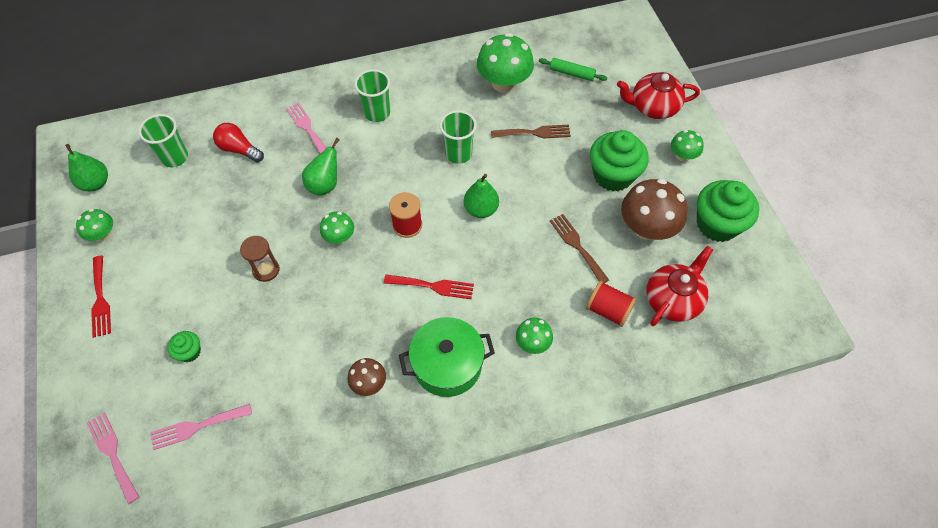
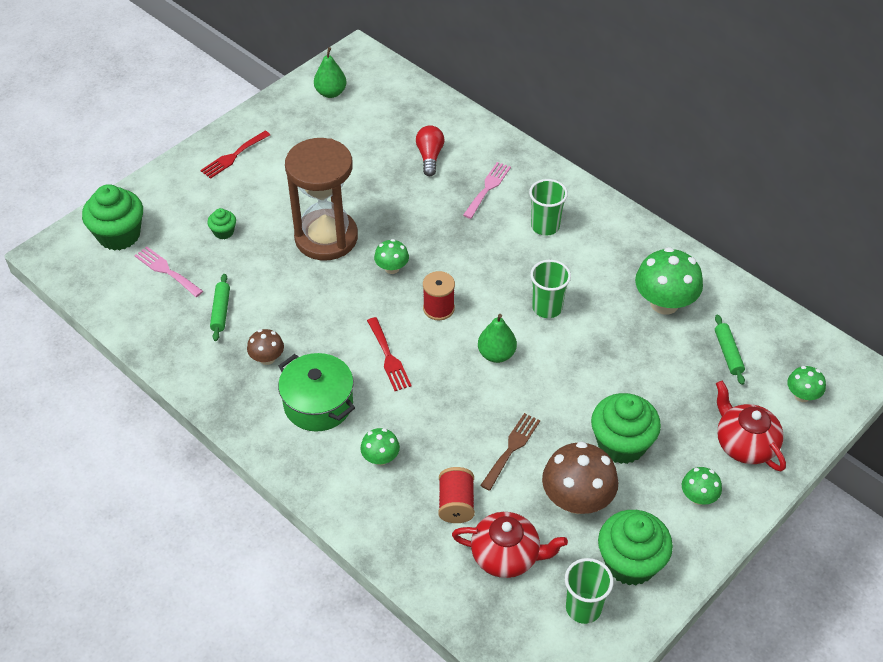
camera: 60 degrees right, 10 degrees down
green mushroom [76,209,113,241] -> green mushroom moved to [787,366,826,402]
pink fork [87,412,139,504] -> green cupcake [82,184,143,251]
green cup [139,114,188,167] -> green cup moved to [565,558,614,624]
brown hourglass [240,236,280,282] -> brown hourglass [285,138,358,261], size x2.41
green pear [302,138,340,196] -> none
brown fork [491,125,571,138] -> none
none -> green rolling pin [210,274,230,341]

